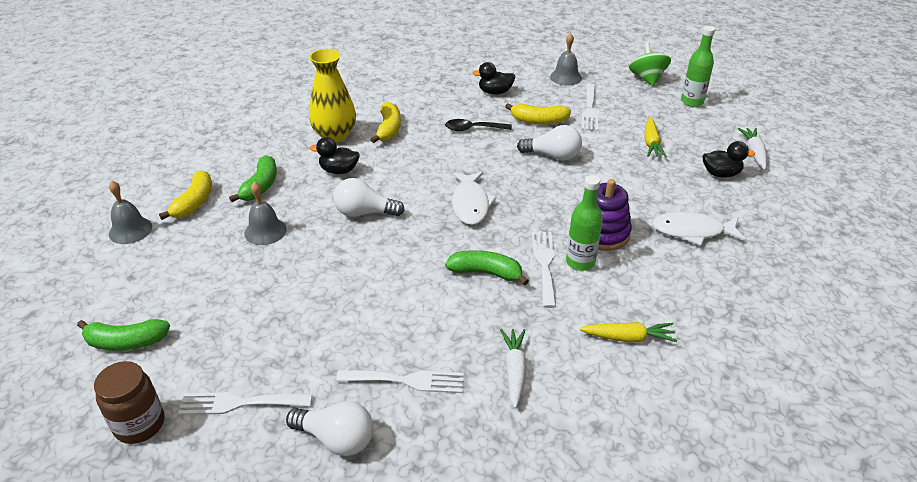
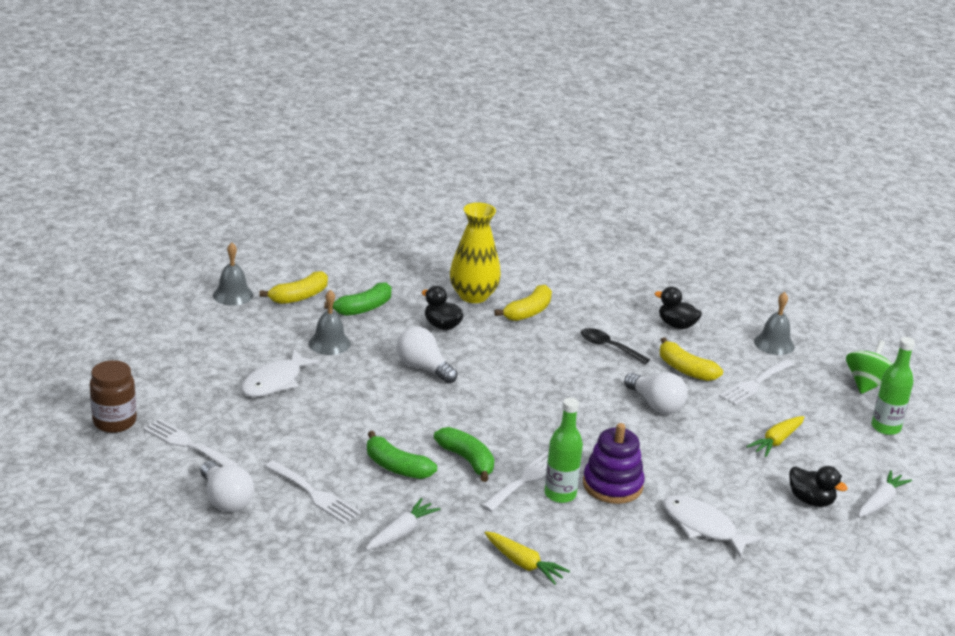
camera: 35 degrees right, 10 degrees down
green banana [77,319,170,351] -> green banana moved to [367,431,437,479]
white fish [452,172,497,225] -> white fish moved to [241,349,321,397]

